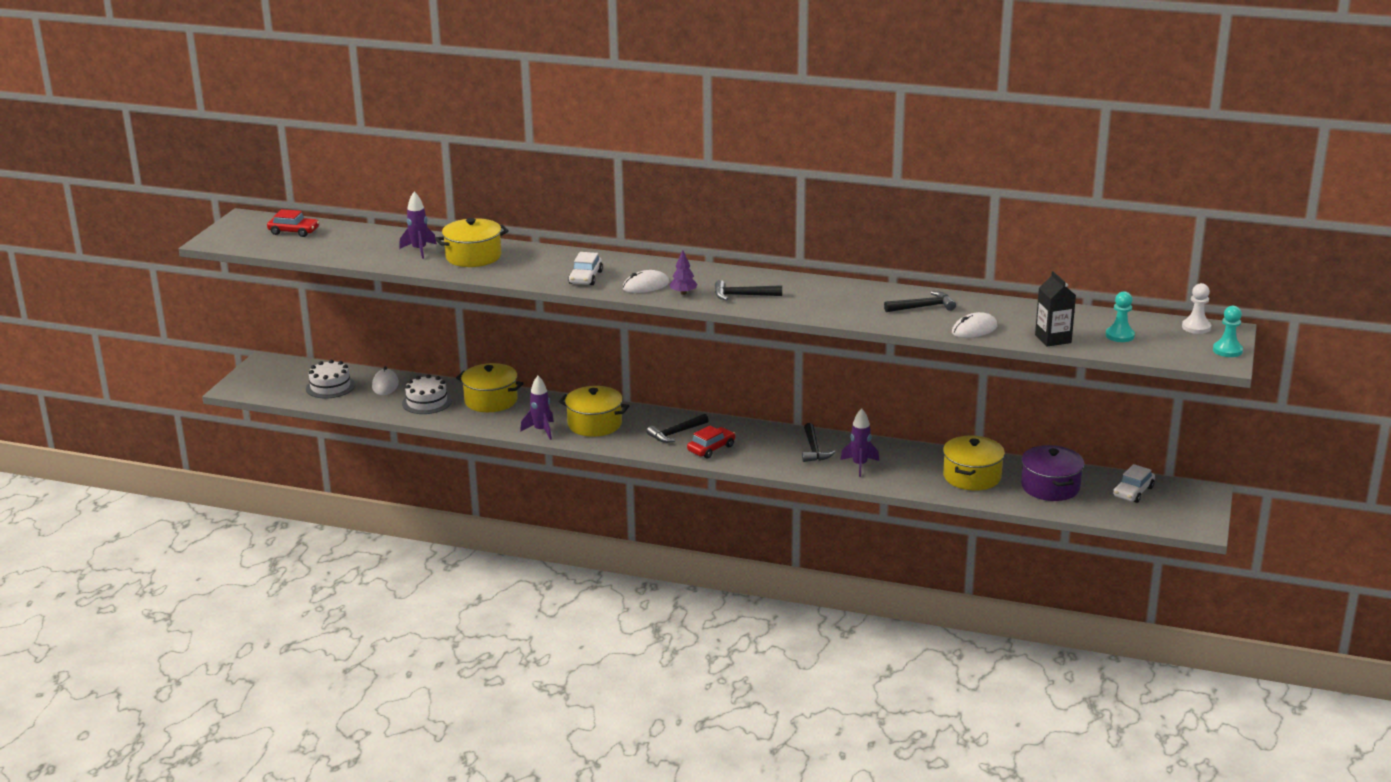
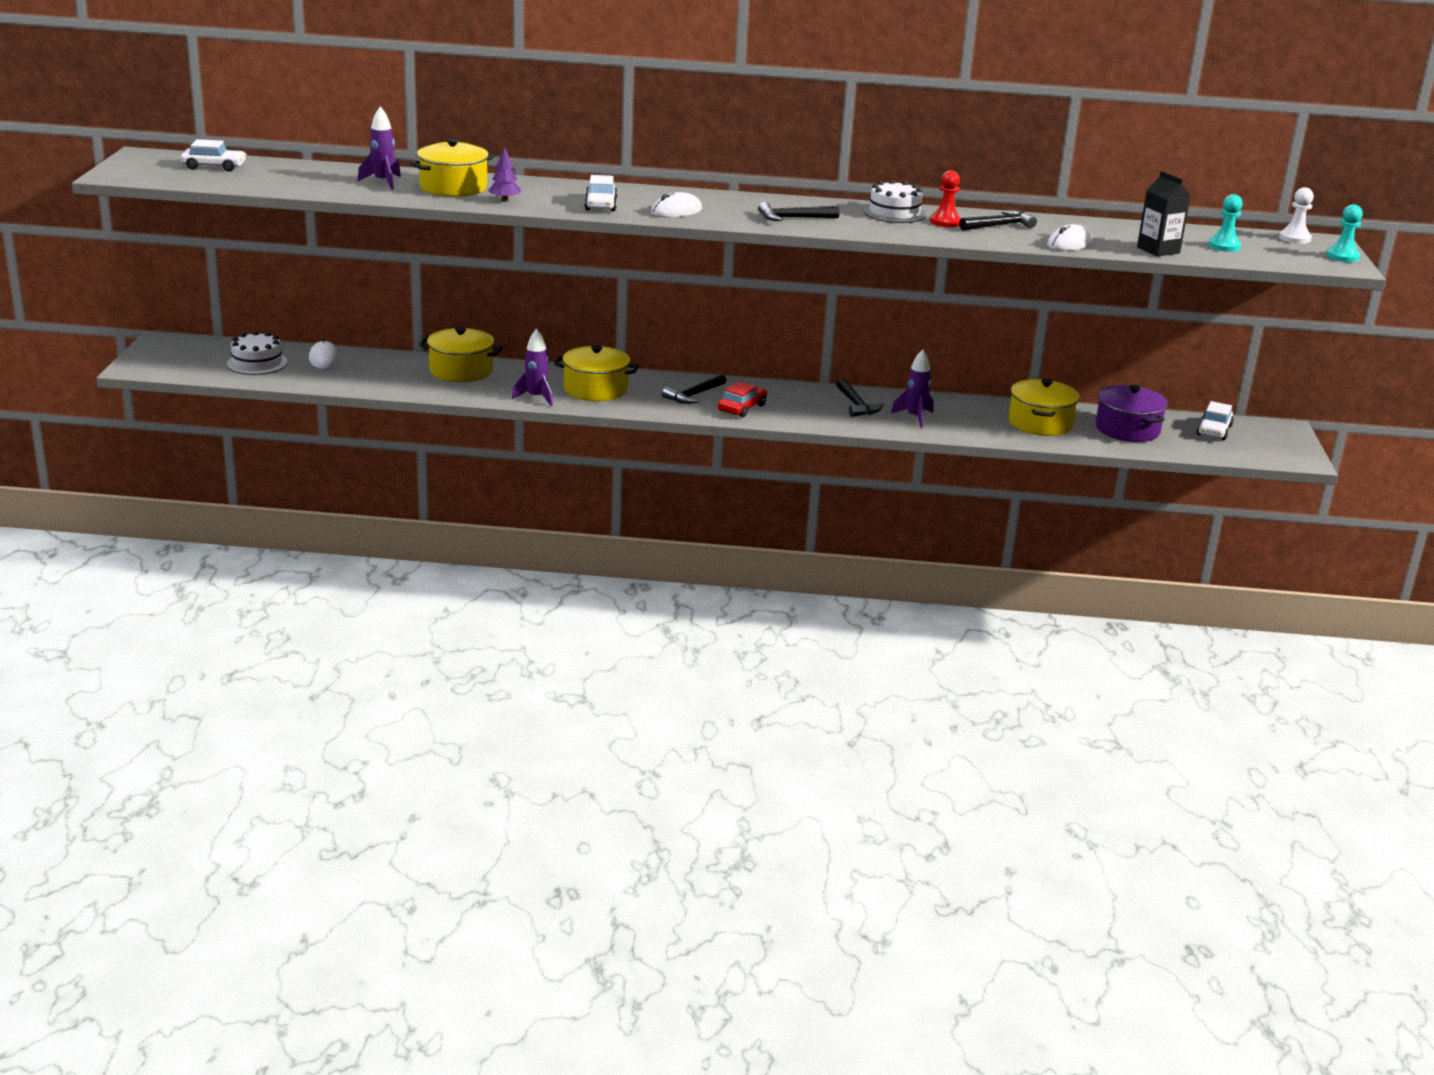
camera: 15 degrees left, 0 degrees up
red car [267,209,319,237] -> white car [181,139,246,171]
white cake [402,374,452,414] -> white cake moved to [863,179,926,223]
purple tree [669,250,698,295] -> purple tree moved to [488,146,521,202]
none -> red pawn [930,170,961,227]

